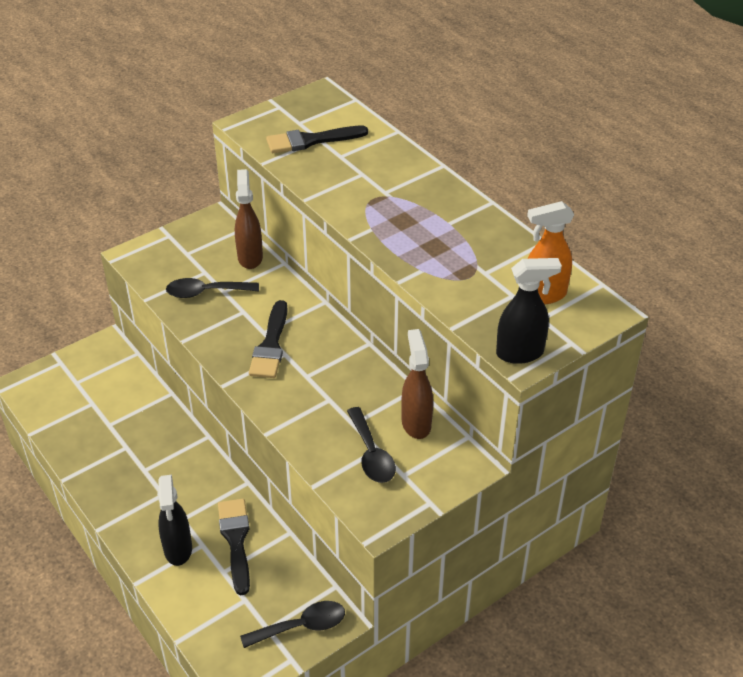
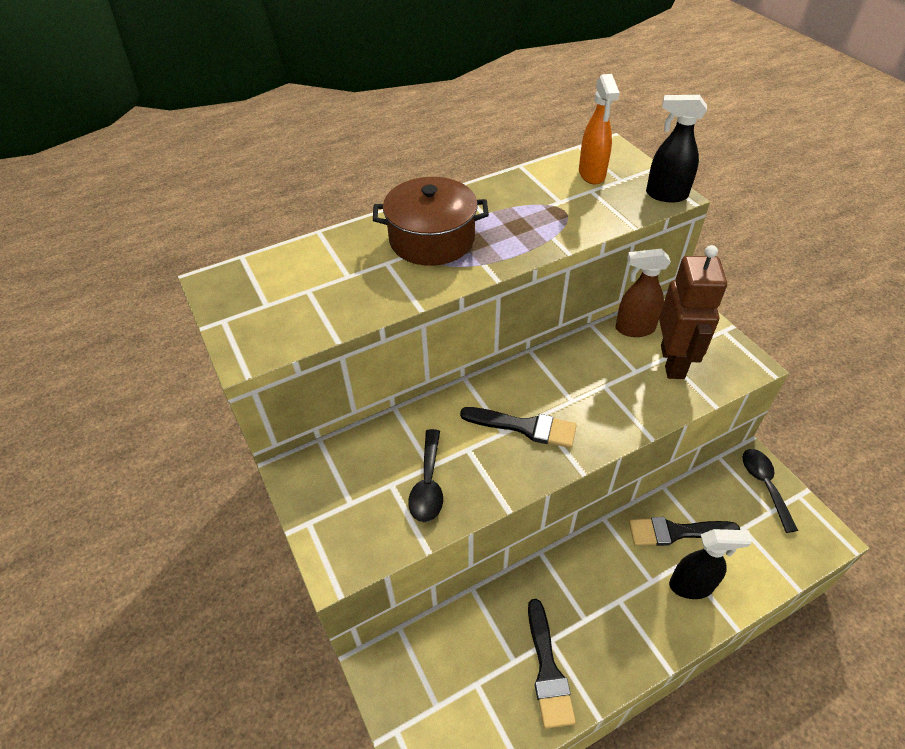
camera: 80 degrees left, 5 degrees up
brown spray bottle [235,169,263,269] -> none
black brush [266,126,368,153] -> black brush moved to [528,599,576,729]
black spoon [347,407,396,483] -> brown robot [659,245,727,379]
black spray bottle [496,258,562,364] -> black spray bottle turned 75 degrees counterclockwise [646,95,707,202]
none -> brown pot [373,177,489,266]

